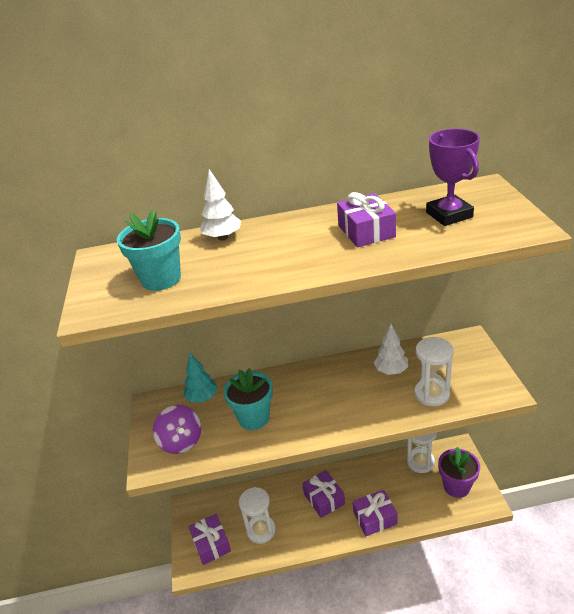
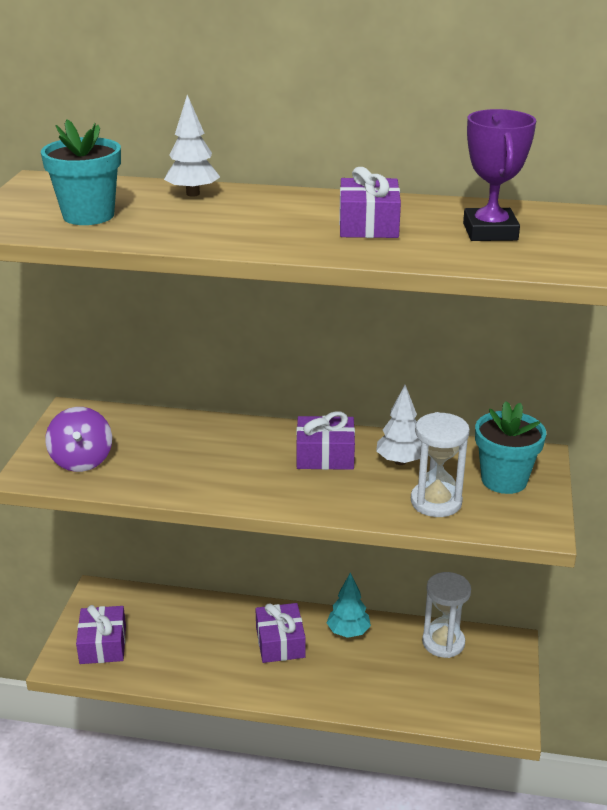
camera: 15 degrees right, 5 degrees down
turquoise tree [184,353,218,402] -> turquoise tree moved to [327,572,371,638]
turquoise flower pot [223,368,273,430] -> turquoise flower pot moved to [475,401,546,494]
white hourglass [239,487,276,544] -> none
purple gift [353,490,397,536] -> purple gift moved to [296,411,355,470]
purple flower pot [438,447,480,498] -> none

